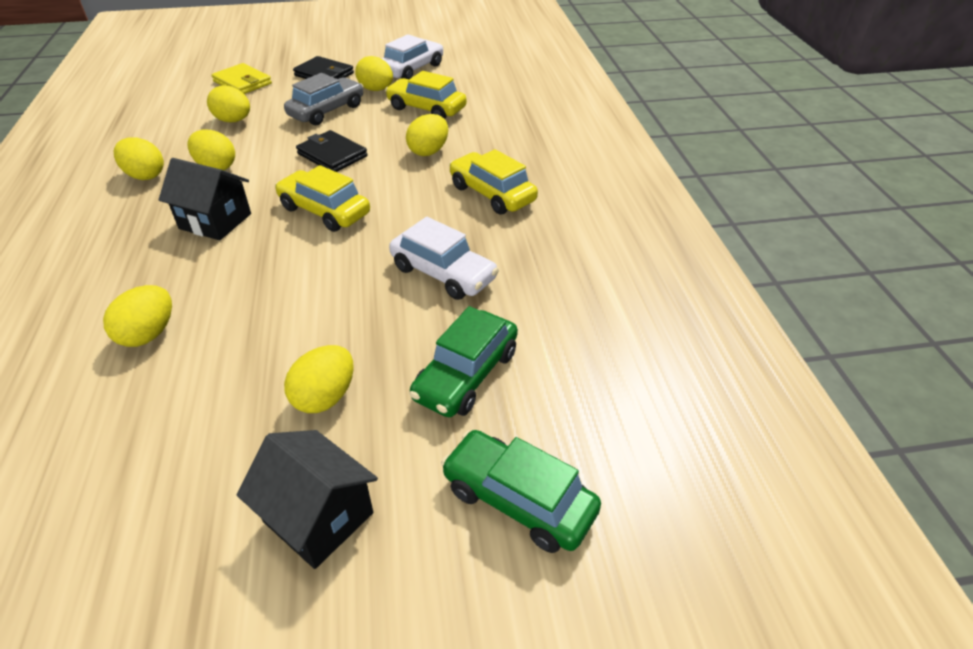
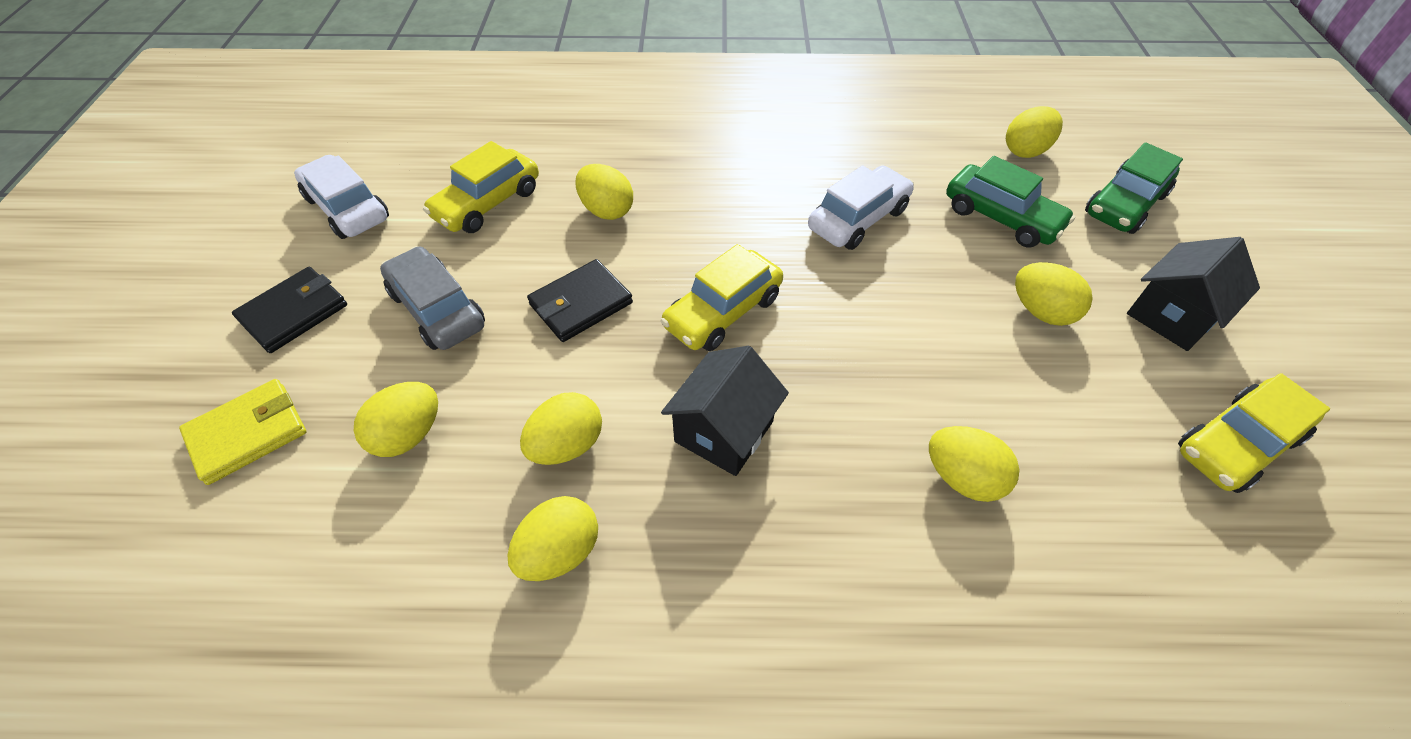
camera: 80 degrees left, 10 degrees up
yellow egg [355,56,393,91] -> yellow egg moved to [1006,106,1063,158]
yellow car [449,149,538,215] -> yellow car moved to [1178,373,1330,493]

